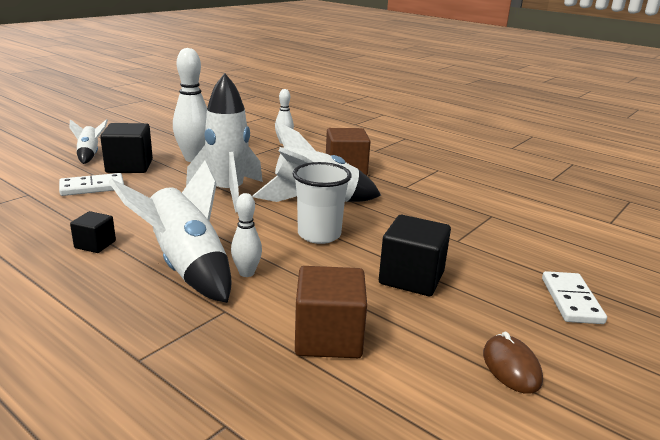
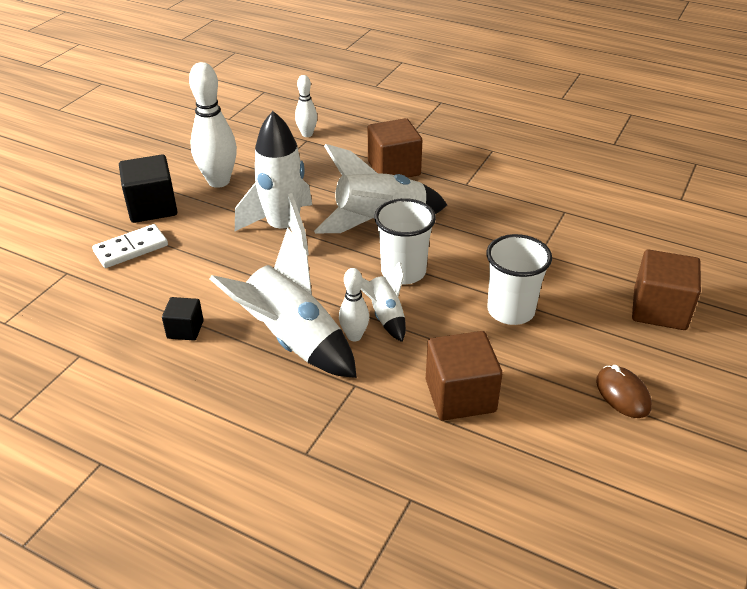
camera: 10 degrees left, 15 degrees up
white rocket [70,119,108,164] -> white rocket moved to [360,261,406,342]
black cube [379,215,451,296] -> white cup [486,234,552,325]
white domino [542,271,607,324] -> brown cube [632,249,701,330]

